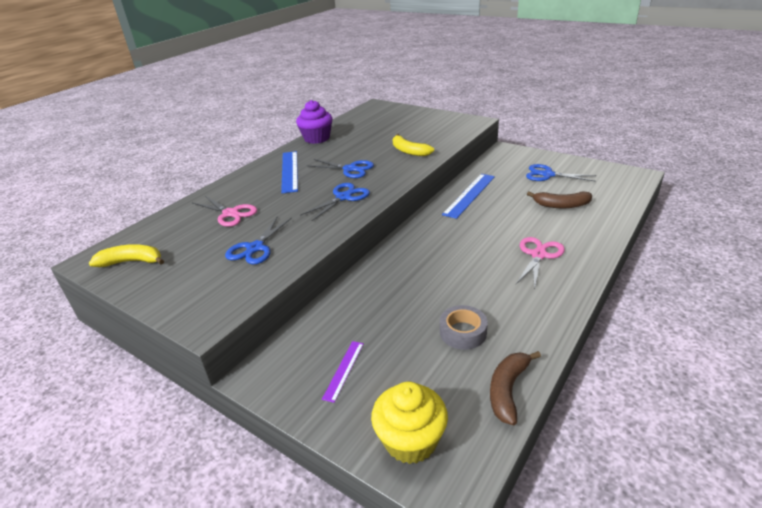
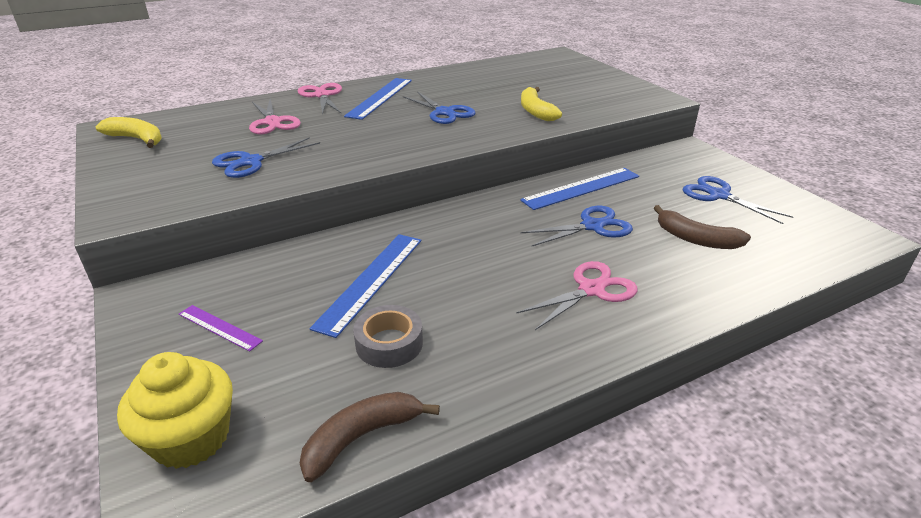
camera: 25 degrees right, 0 degrees up
purple cupcake [296,100,333,144] -> none
blue scissors [300,183,370,221] -> blue scissors moved to [521,206,633,247]
purple ruler [322,341,364,403] -> purple ruler turned 75 degrees clockwise [179,305,263,352]
none -> pink scissors [298,83,342,115]
none -> blue ruler [310,234,421,338]

